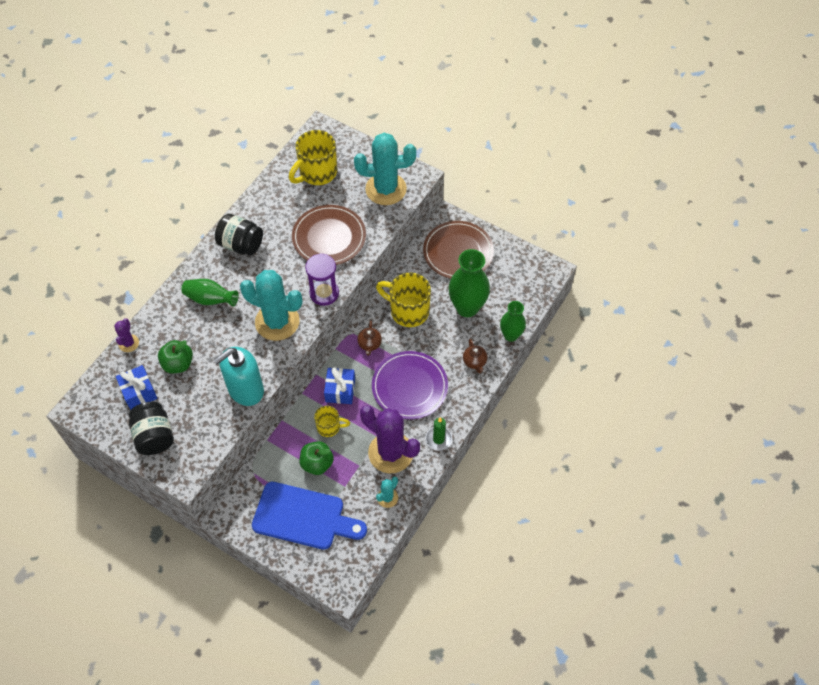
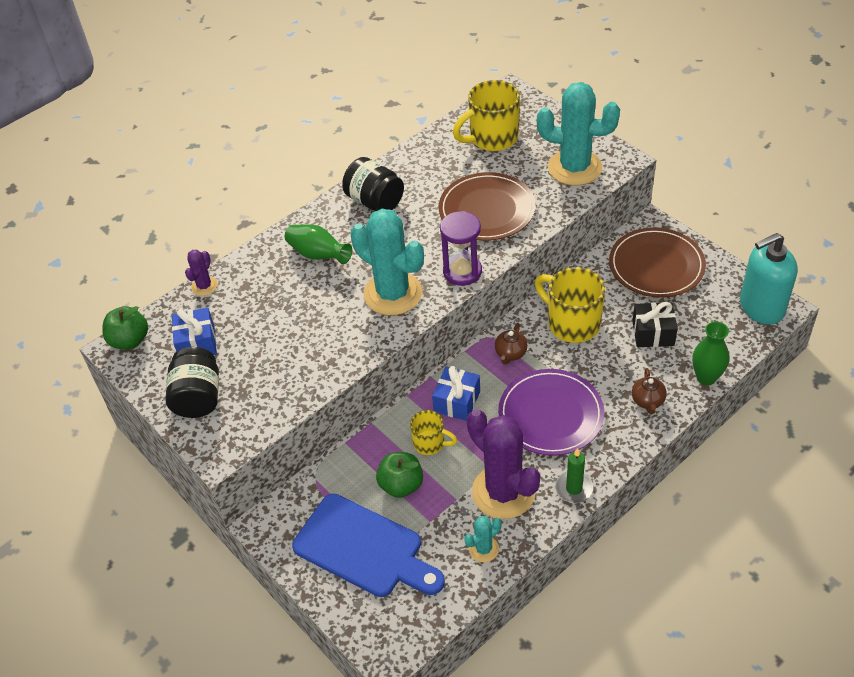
camera: 20 degrees right, 10 degrees down
green apple [158,340,193,373] -> green apple moved to [102,306,148,349]
turquoise soap dispenser [213,347,264,406] -> turquoise soap dispenser moved to [740,233,798,324]
green vase [448,249,490,317] -> black gift [633,302,678,347]

